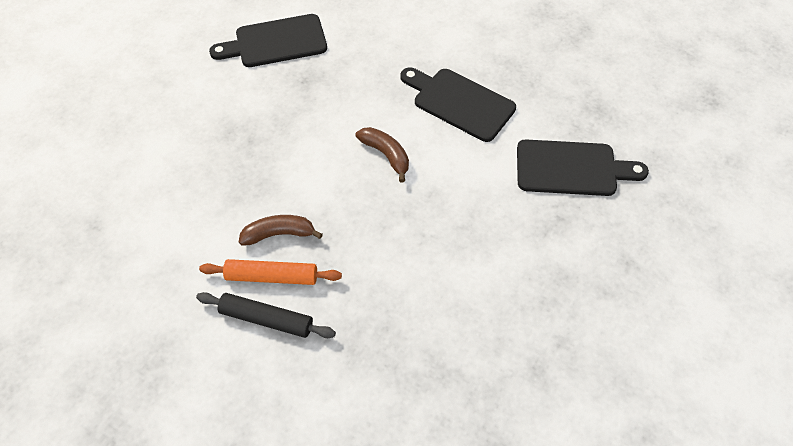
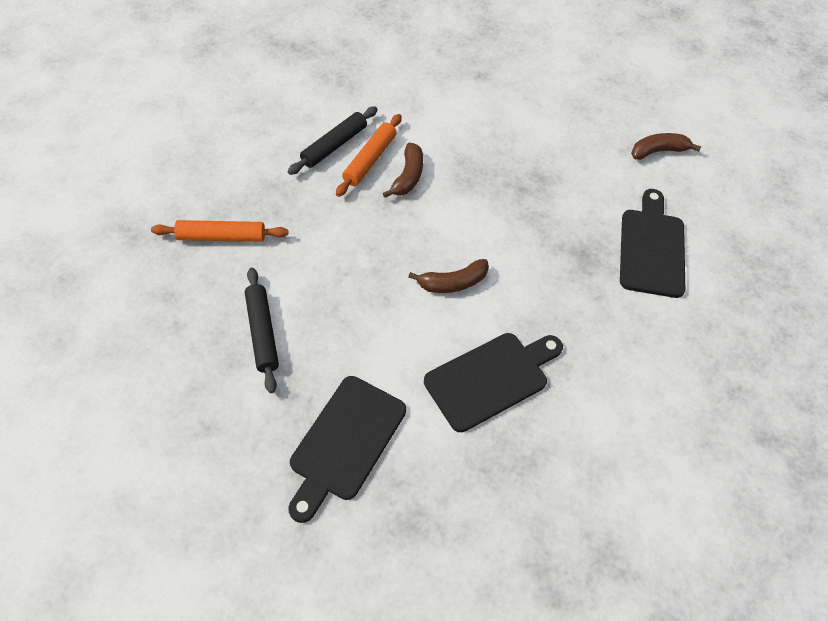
camera: 110 degrees right, 0 degrees up
none -> orange rolling pin [151,220,288,242]
none -> black rolling pin [245,268,279,393]
none -> brown banana [631,133,701,160]

